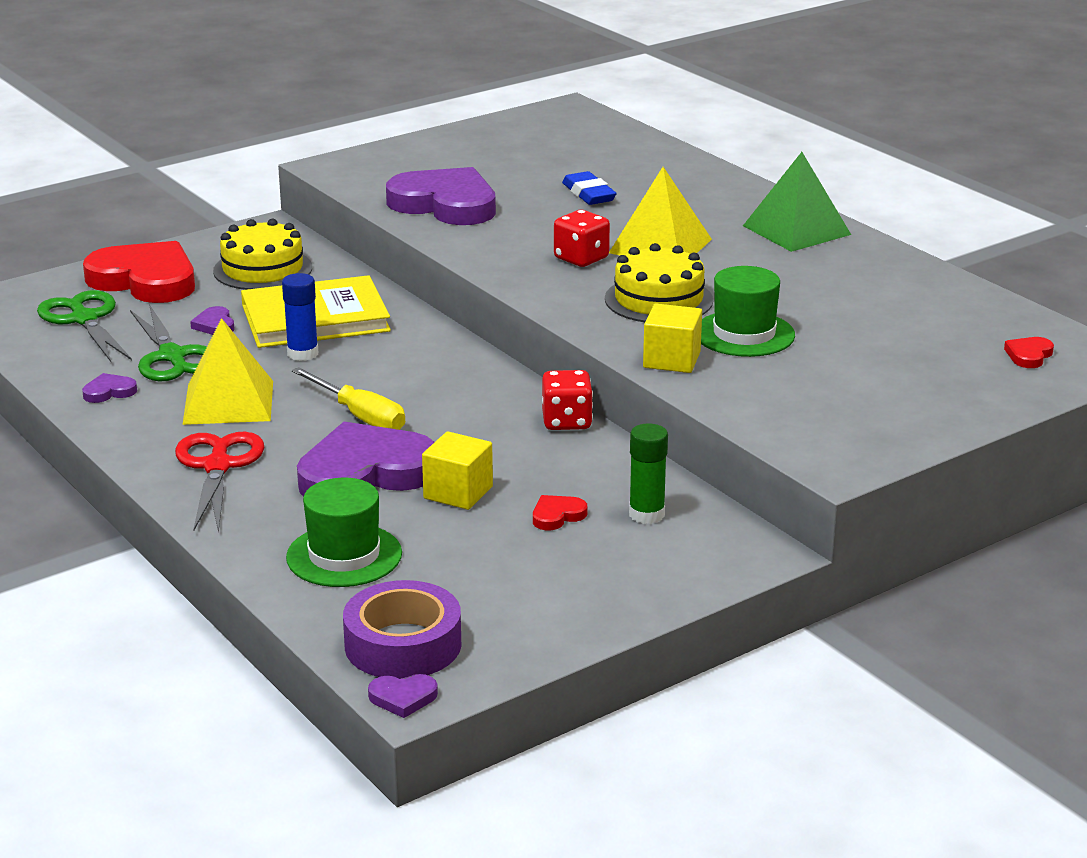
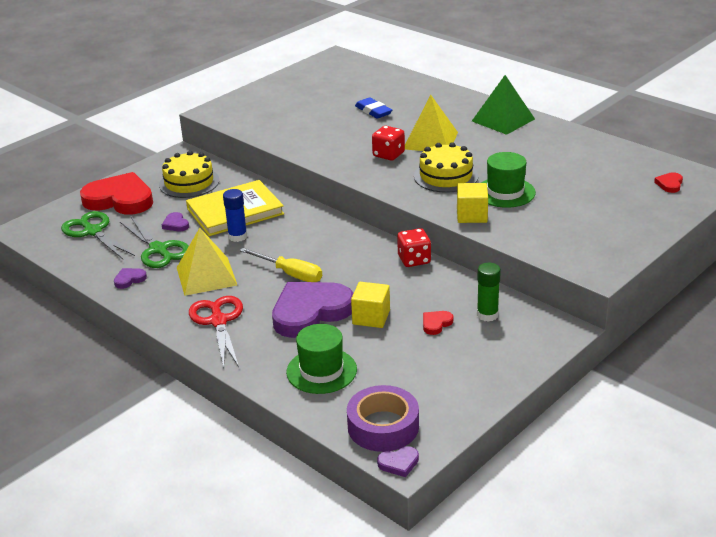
camera: 10 degrees left, 5 degrees up
purple heart [386,167,496,225] -> none

